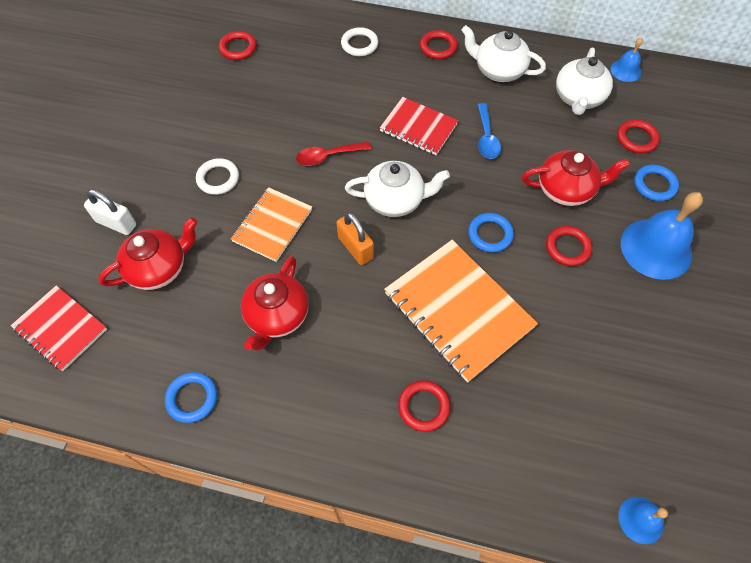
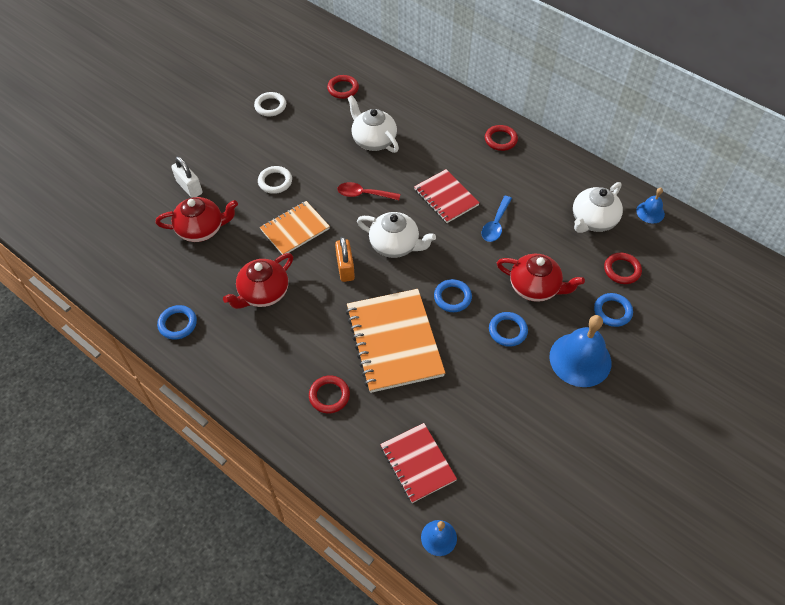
camera: 25 degrees right, 5 degrees down
red notebook [11,285,107,371] -> red notebook moved to [380,423,457,503]
white ring [341,27,378,56] -> white ring moved to [254,92,286,116]
white teapot [462,25,546,82] -> white teapot moved to [348,95,399,153]
red ring [546,226,592,266] -> blue ring [489,312,528,347]

